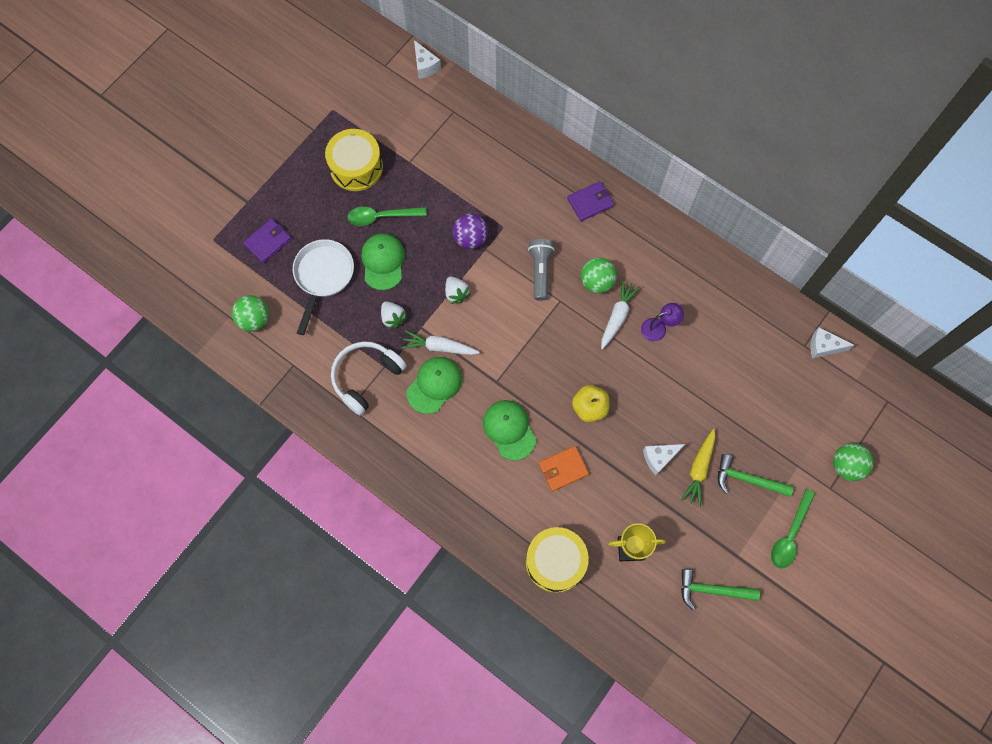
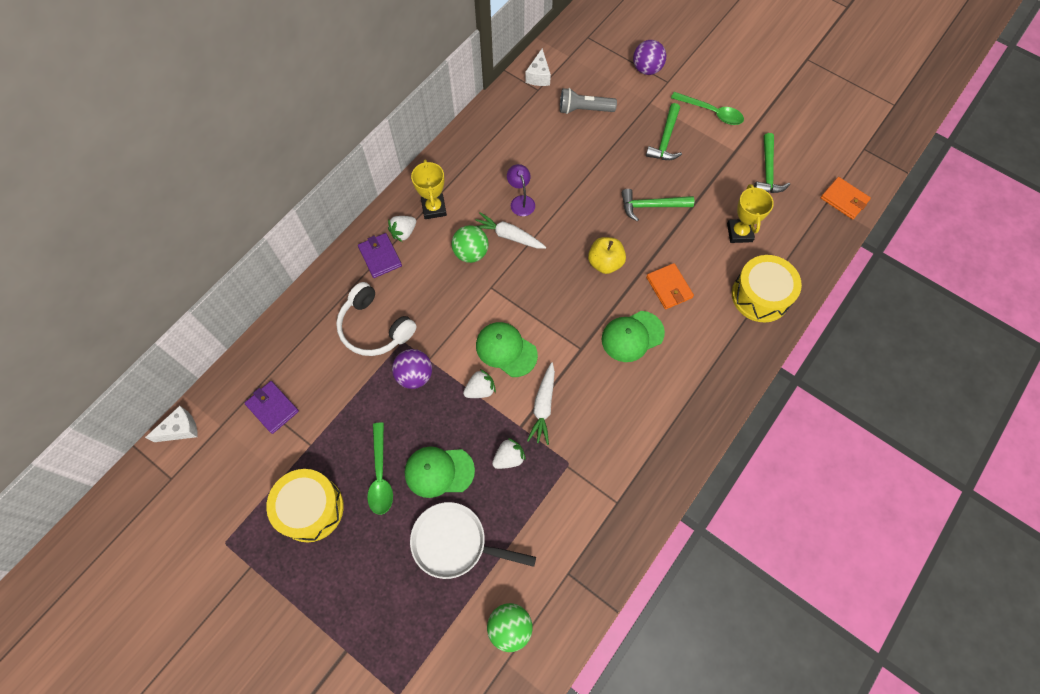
camera: 90 degrees left, 5 degrees down
purple wallet [243,218,292,263] -> purple wallet moved to [244,381,299,434]
white headphones [331,341,406,415] -> white headphones moved to [336,282,416,356]
green cap [407,357,462,414] -> green cap moved to [476,322,538,377]
grey flashlight [528,239,554,301] -> grey flashlight moved to [560,88,617,114]
white cheese [643,444,685,475] -> green hammer [622,189,694,222]
yellow carrot [681,429,715,507] -> none
green ball [833,443,873,481] -> purple ball [633,40,666,75]
none -> white strawberry [388,216,416,242]
none -> yellow trophy [411,160,447,219]
none -> orange wallet [821,177,871,220]

